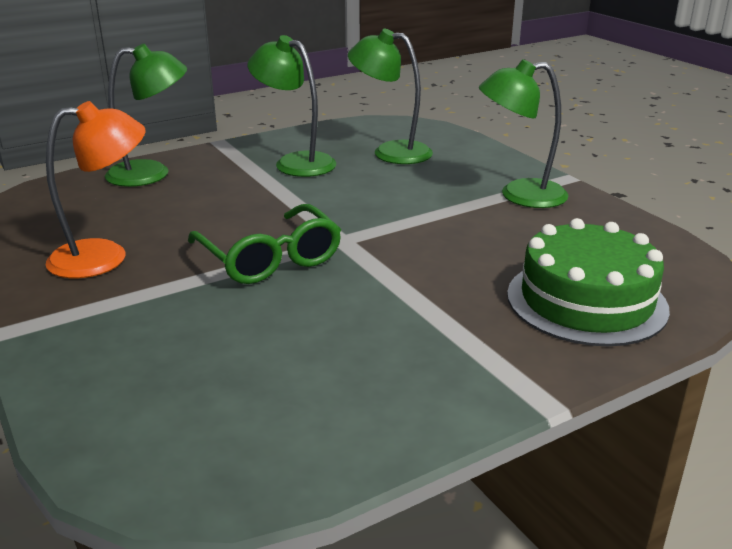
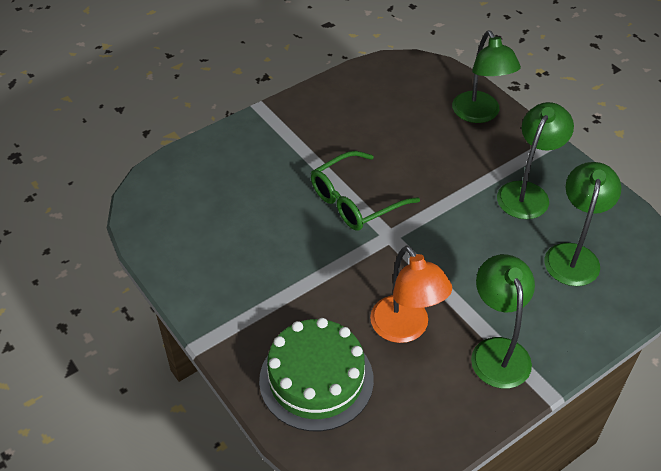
camera: 85 degrees right, 20 degrees up
orange lamp [46,101,146,278] -> orange lamp moved to [370,245,452,343]

